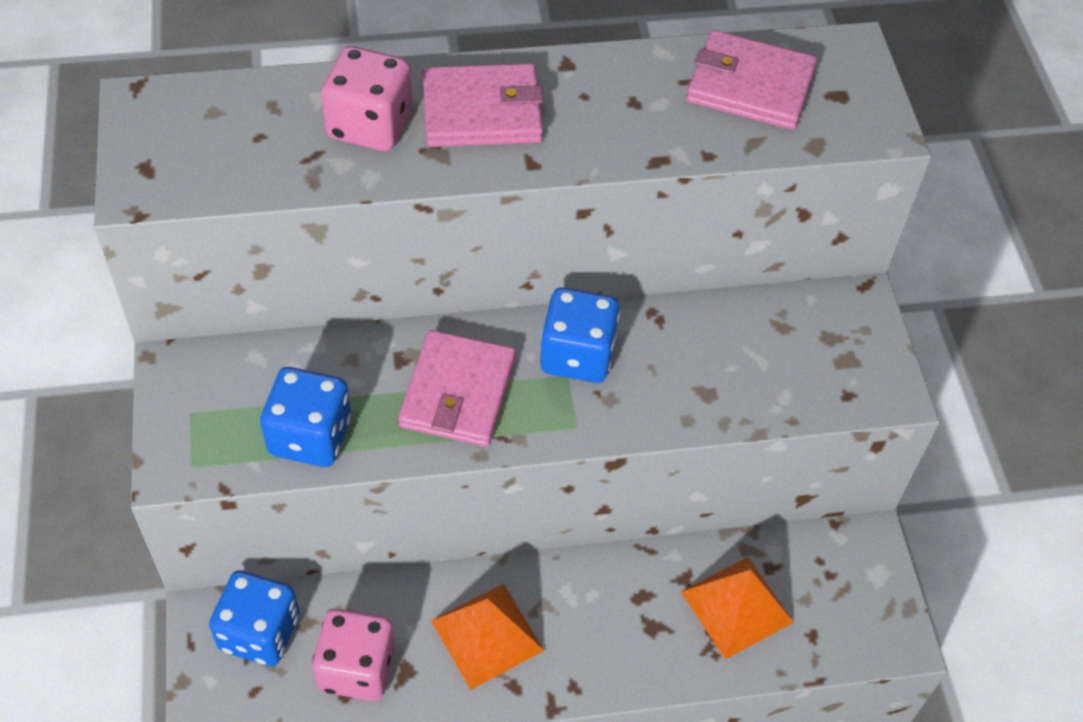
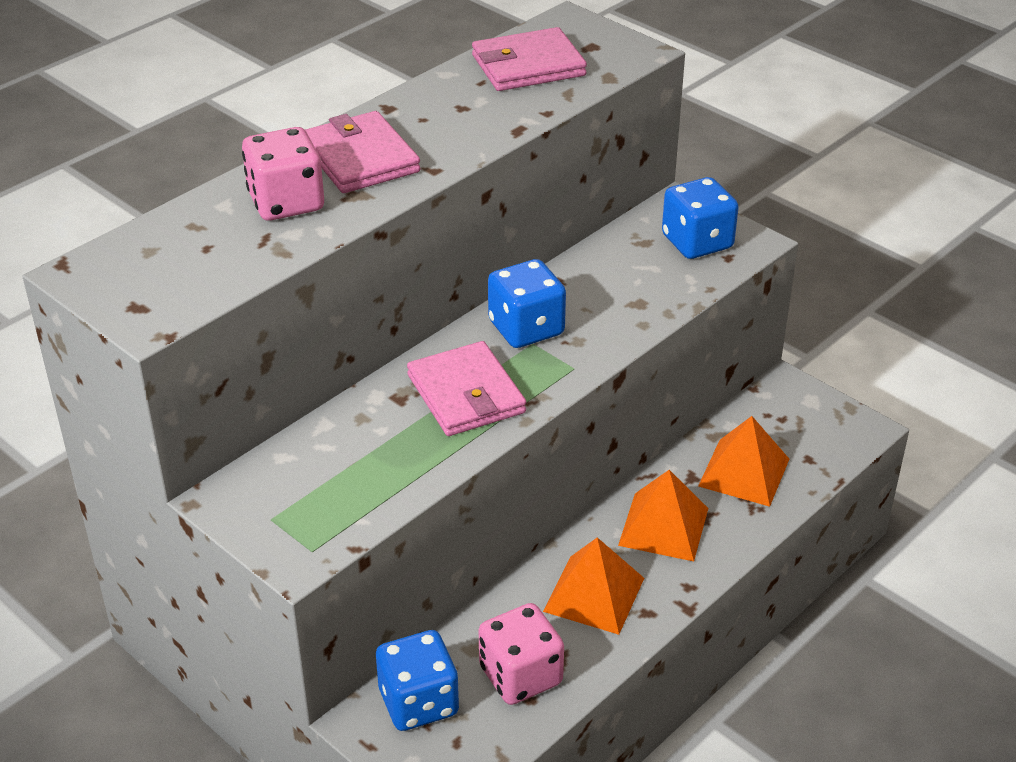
camera: 35 degrees left, 15 degrees down
blue dice [260,367,351,467] -> blue dice moved to [662,177,739,259]
pink wallet [422,63,543,147] -> pink wallet turned 75 degrees counterclockwise [305,111,421,193]
none -> orange pyramid [618,470,708,561]

